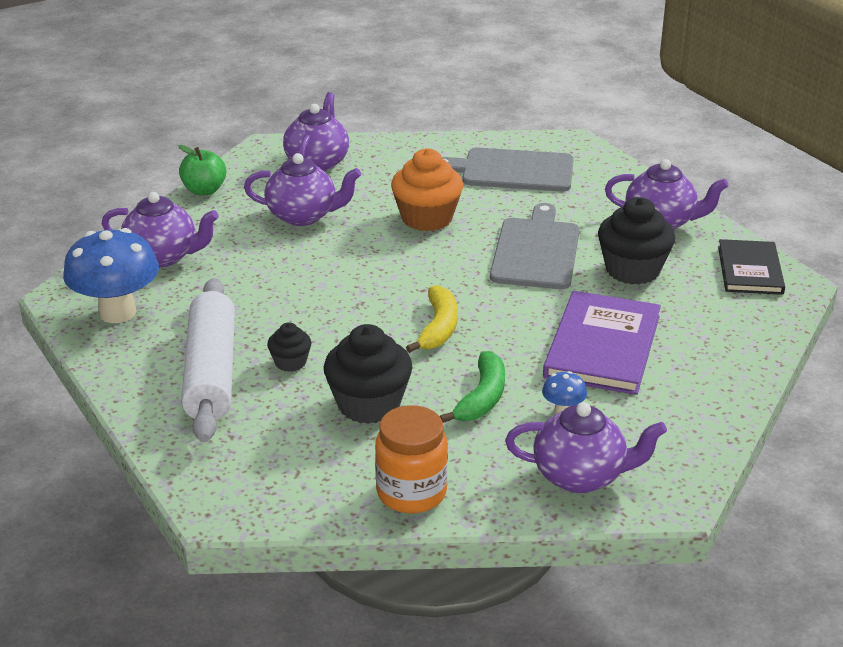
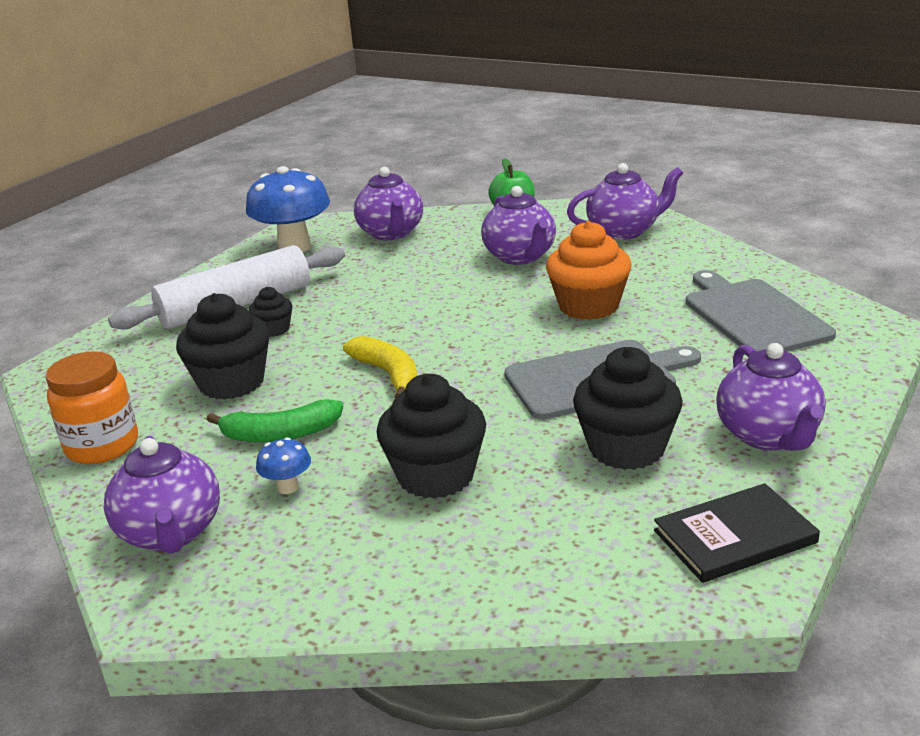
camera: 65 degrees right, 5 degrees down
yellow banana [406,285,458,353] -> yellow banana turned 105 degrees counterclockwise [343,336,417,398]
purple book [543,291,661,395] -> black cupcake [377,374,486,499]

